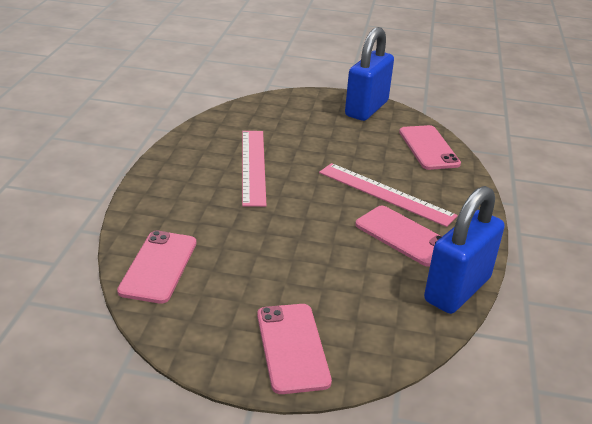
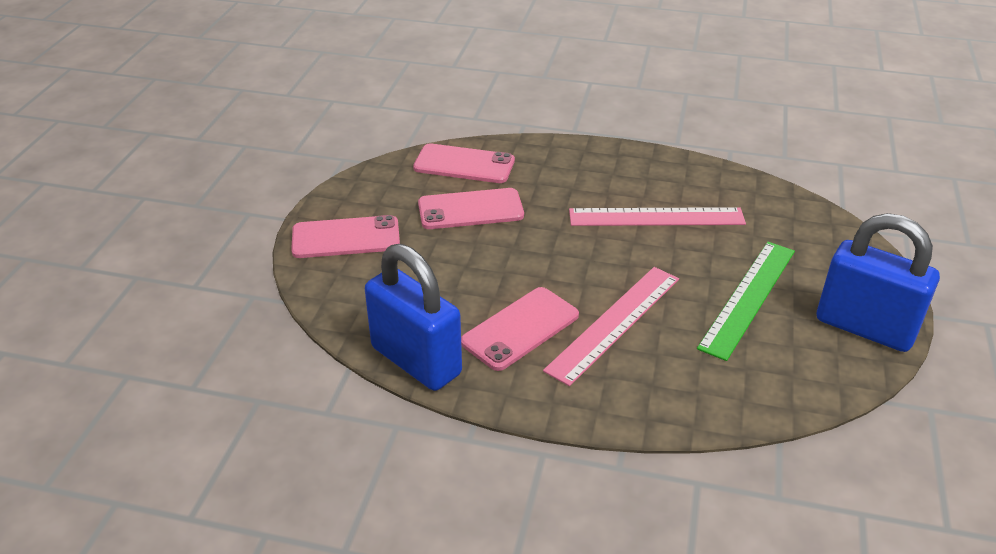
camera: 95 degrees right, 5 degrees up
pink phone [399,125,461,170] -> pink phone moved to [418,188,524,229]
none -> green ruler [697,242,795,361]

